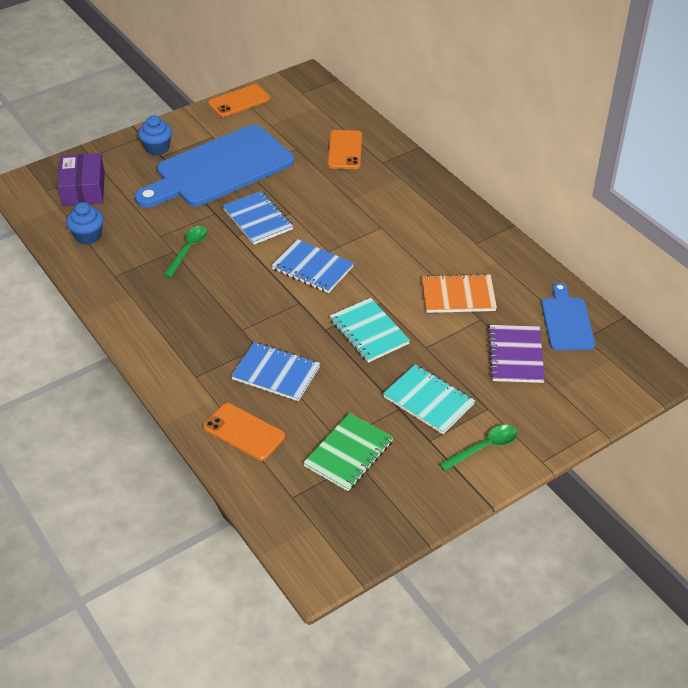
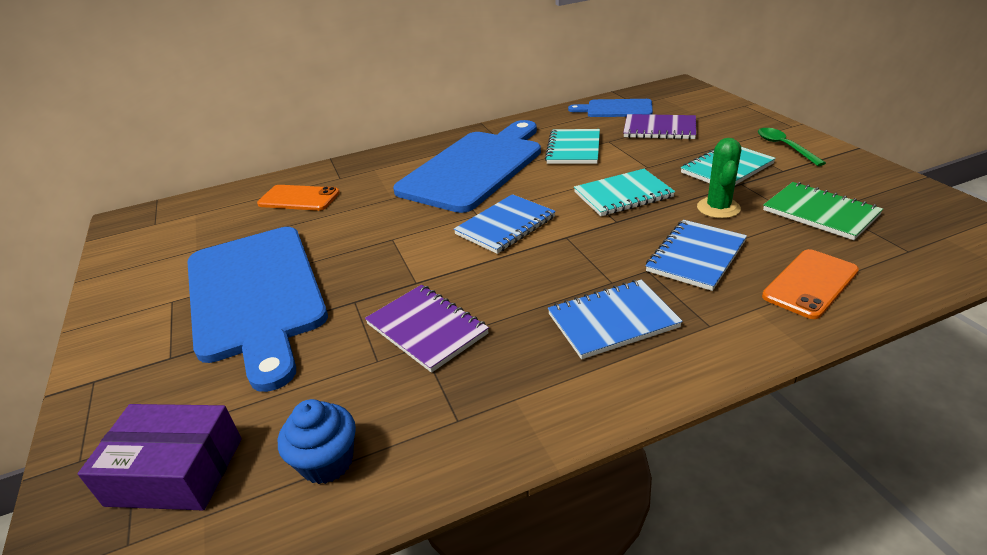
camera: 75 degrees left, 10 degrees down
blue cupcake [138,115,172,155] -> none
green spoon [164,226,207,278] -> purple notebook [365,285,489,373]
orange phone [208,84,270,117] -> none
blue notebook [223,191,293,245] -> blue notebook moved to [548,280,683,359]
orange notebook [422,273,497,313] -> turquoise notebook [545,129,600,164]
none -> blue cutting board [393,120,541,213]
none -> green cactus [697,138,741,218]

